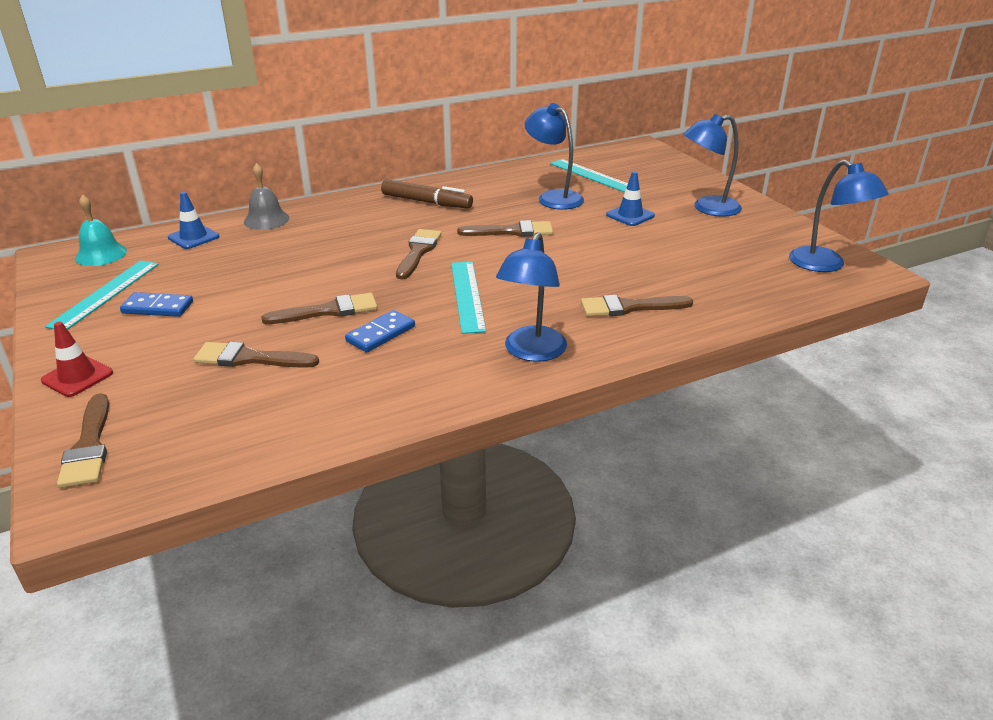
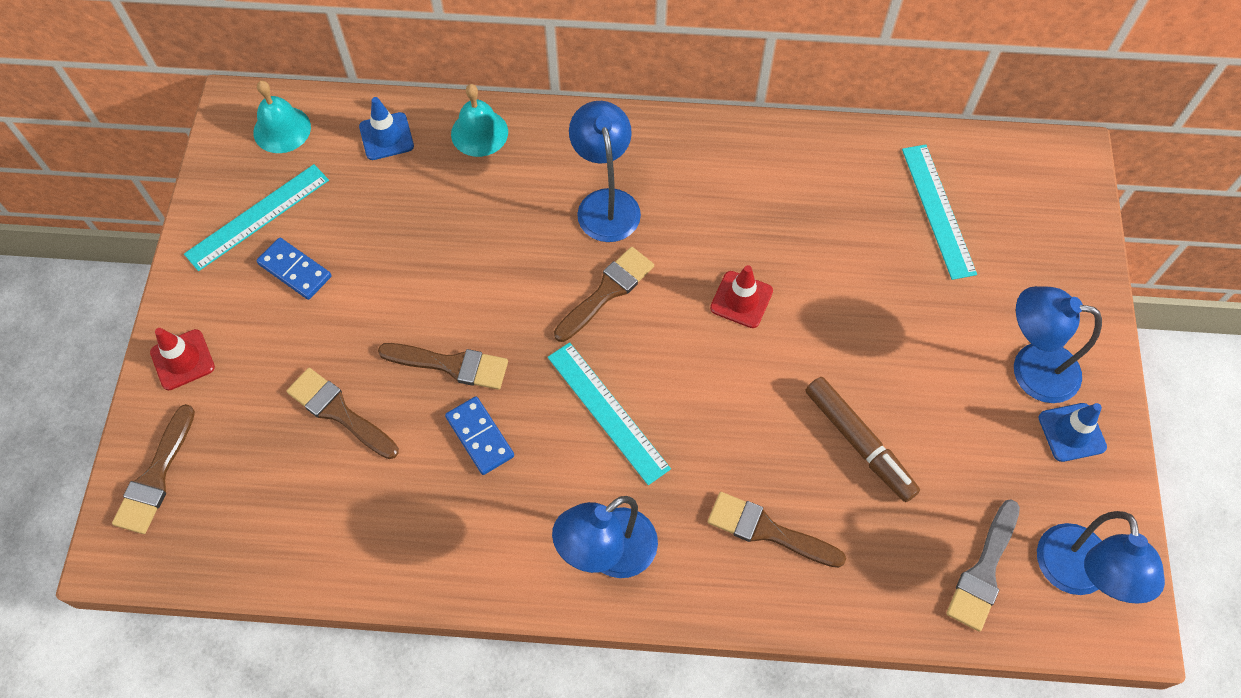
camera: 30 degrees right, 30 degrees up
grey bell [244,163,289,230] -> turquoise bell [451,84,508,157]
blue domino [345,310,415,353] -> blue domino turned 75 degrees clockwise [445,396,514,475]
brown marker [381,179,473,208] -> brown marker moved to [806,377,920,502]
turquoise ruler [451,262,486,334] -> turquoise ruler turned 60 degrees counterclockwise [548,342,671,485]
brown brush [457,220,553,237] -> red traffic cone [710,265,773,328]
blue lamp [525,103,584,210] -> blue lamp moved to [569,101,641,242]
blue traffic cone [606,171,655,226] -> blue traffic cone moved to [1038,403,1107,462]
none -> grey brush [946,499,1020,631]

